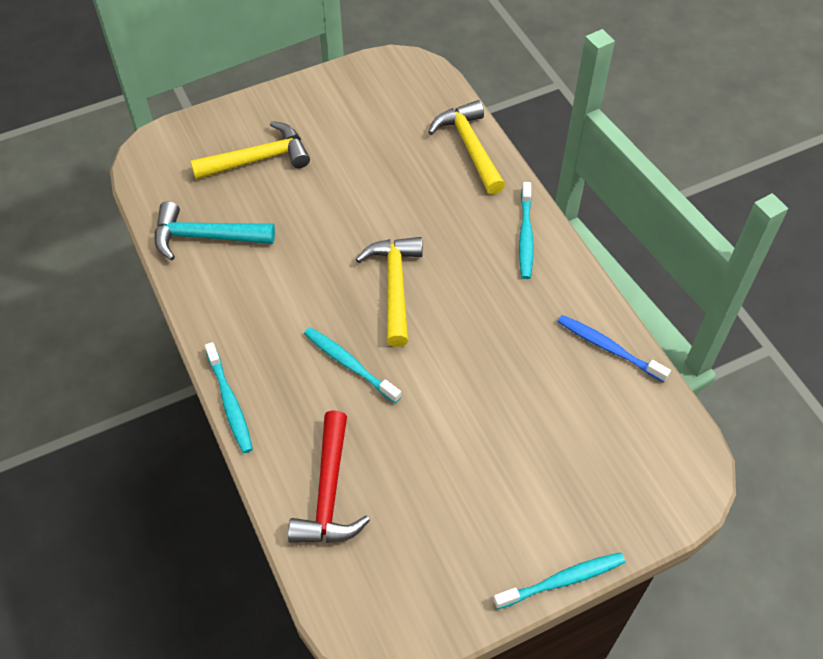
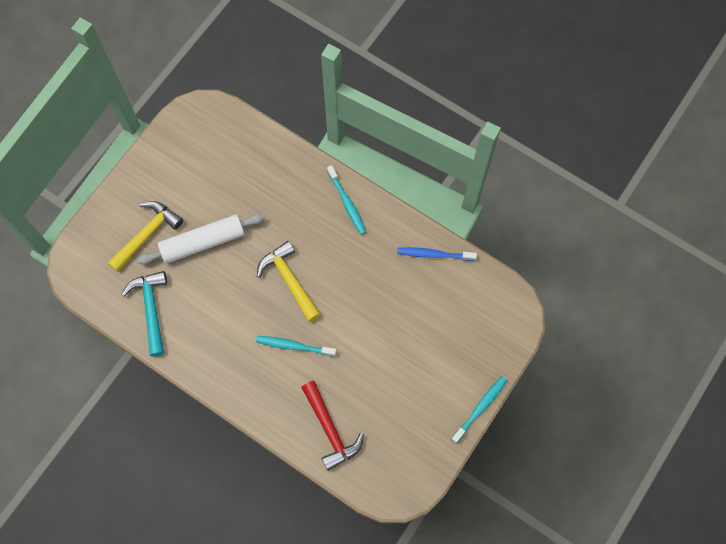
camera: 30 degrees left, 15 degrees up
turquoise hammer [155,201,275,261] -> turquoise hammer turned 105 degrees clockwise [121,271,167,357]
turquoise toothbrush [205,342,253,453] -> none
yellow hammer [428,100,505,195] -> none
none -> white rolling pin [137,214,265,264]

